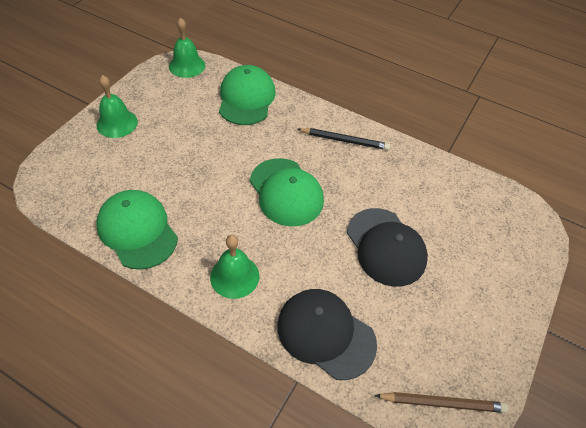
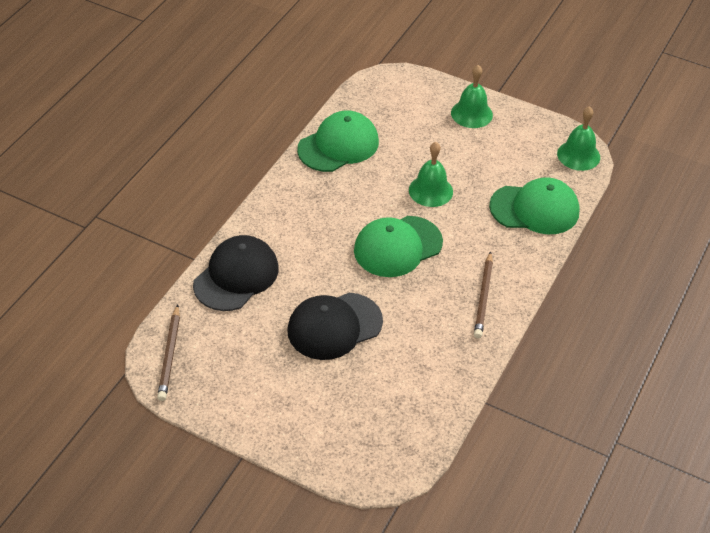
camera: 90 degrees right, 5 degrees down
green bell [210,235,259,299] -> green bell moved to [409,142,453,207]
black pencil [297,128,390,150] -> brown pencil [474,251,493,338]

